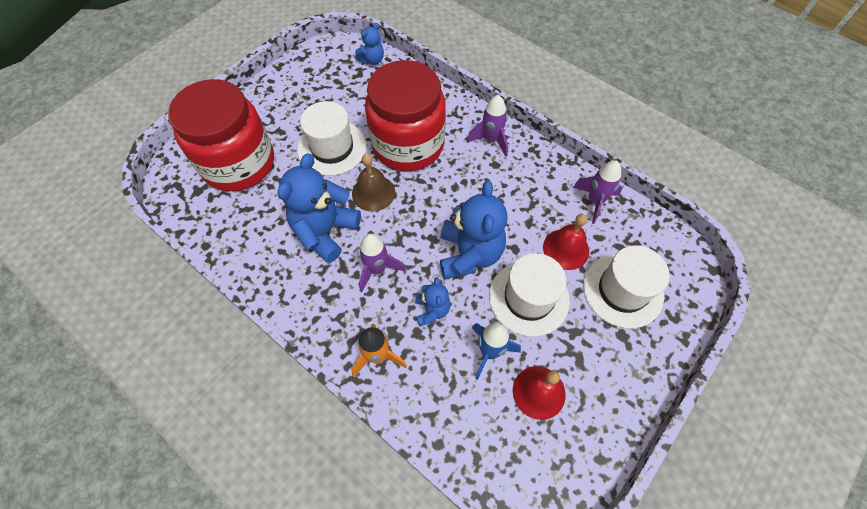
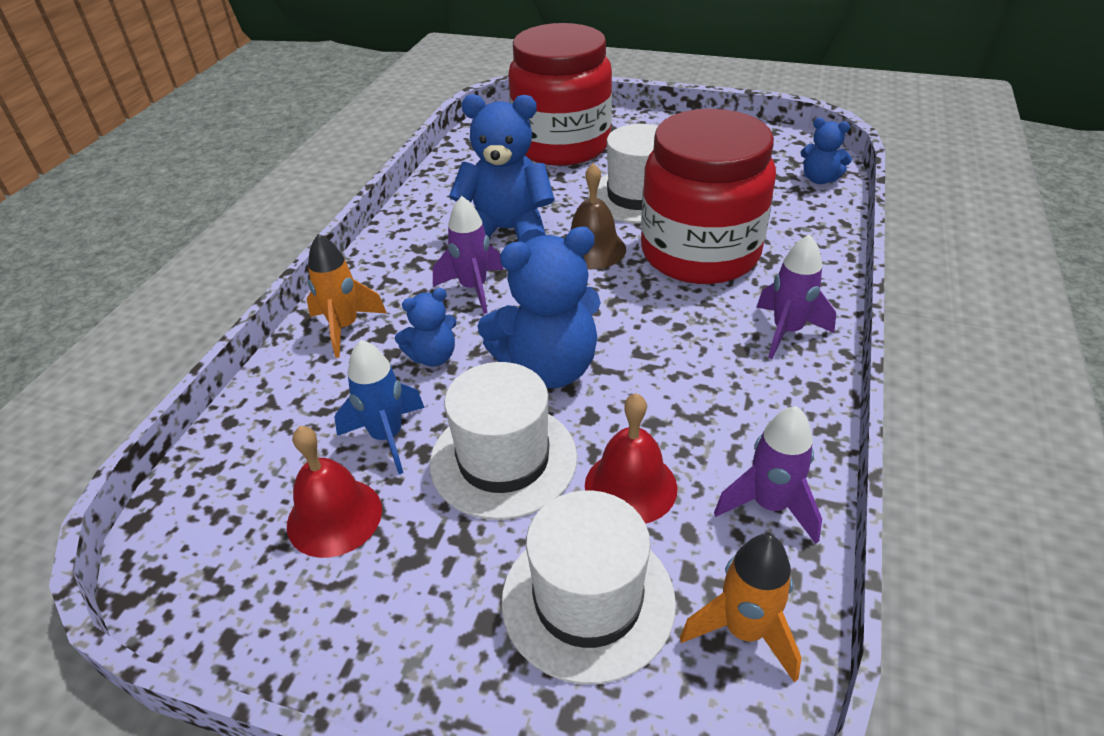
camera: 70 degrees right, 20 degrees down
none -> orange rocket [680,534,802,683]

